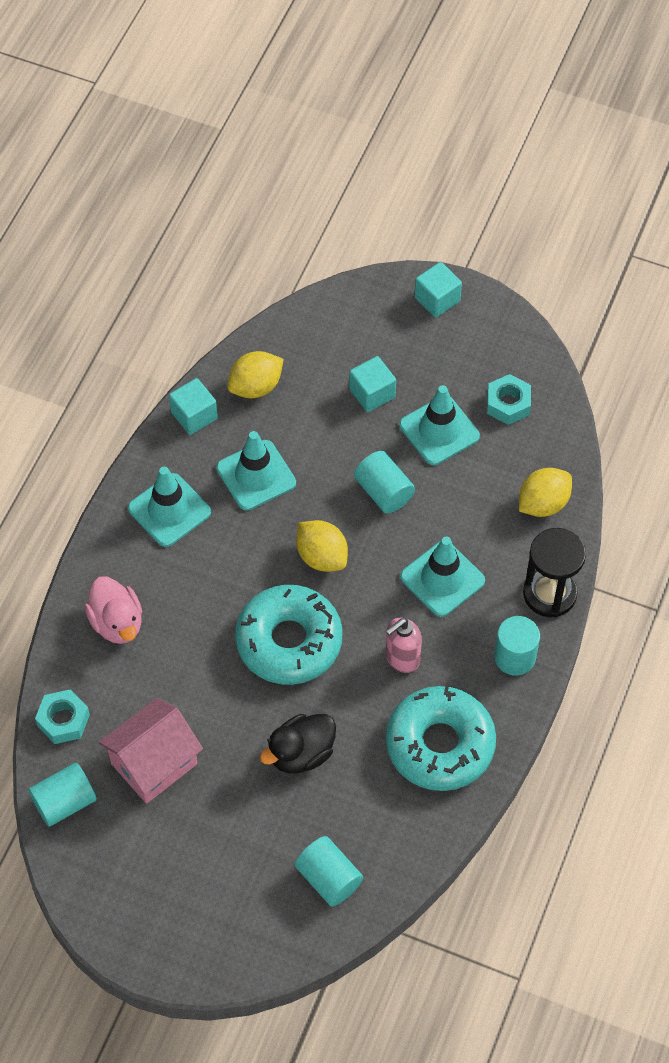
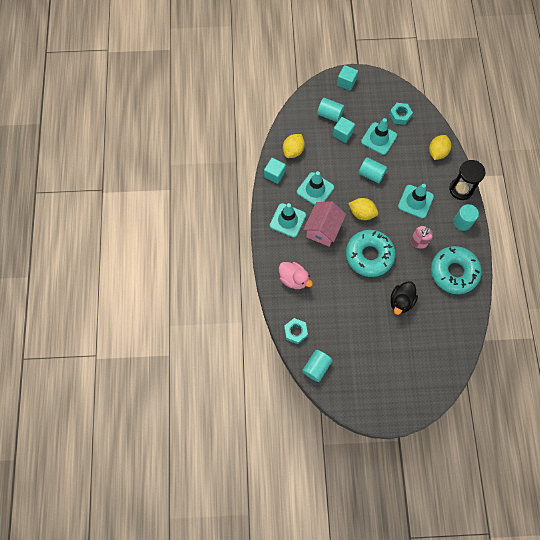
camera: 25 degrees left, 10 degrees up
pink house [98,698,203,804] -> pink house moved to [303,201,346,247]
turquoise cylinder [295,836,363,906] -> turquoise cylinder moved to [317,98,344,122]

